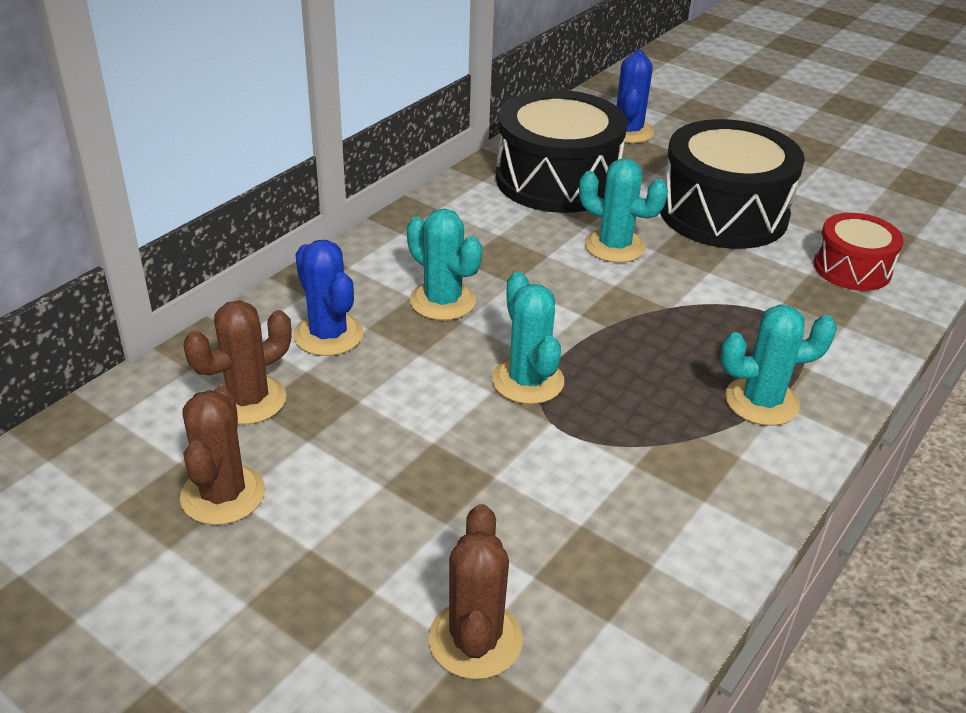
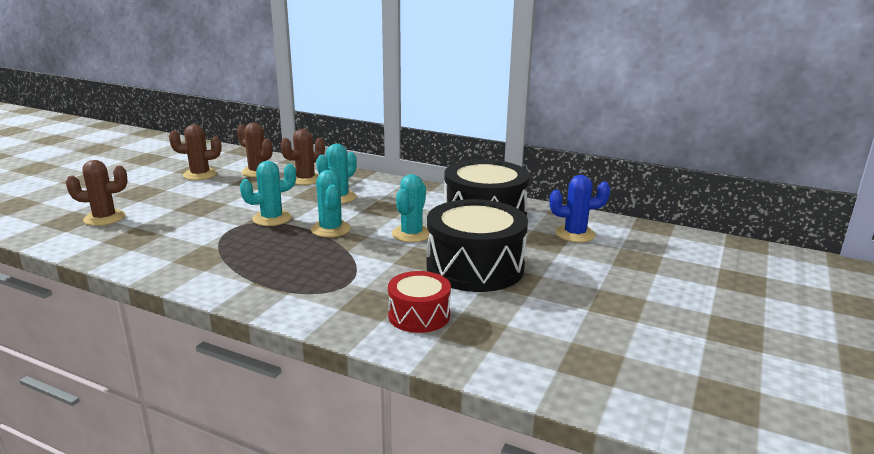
camera: 80 degrees right, 15 degrees down
blue cactus [293,240,363,356] -> brown cactus [281,129,325,185]
turquoise cactus [720,304,837,426] -> turquoise cactus moved to [311,170,351,237]

